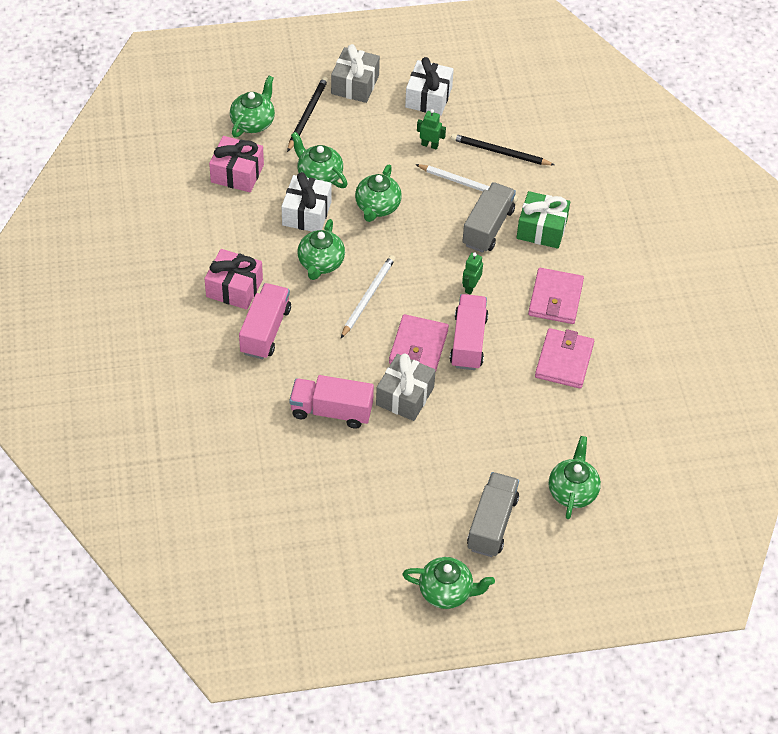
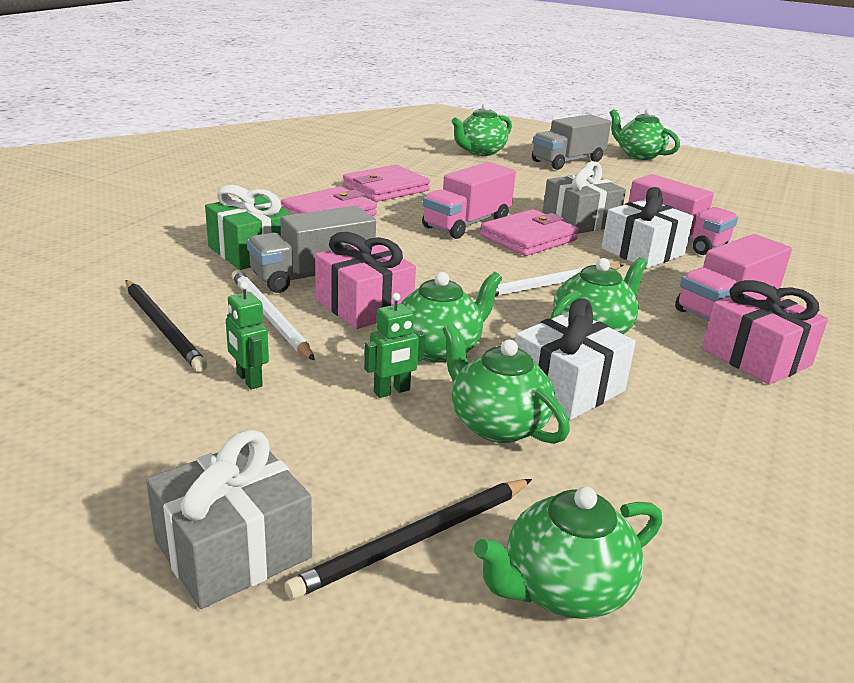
camera: 145 degrees left, 25 degrees down
pink gift [209,136,264,192] -> pink gift moved to [315,232,416,329]
green teapot [291,132,348,188] -> green teapot turned 150 degrees clockwise [442,323,570,444]
white gift [405,57,454,116] -> white gift moved to [601,187,694,268]
green robot [462,252,483,295] -> green robot moved to [364,293,426,398]

